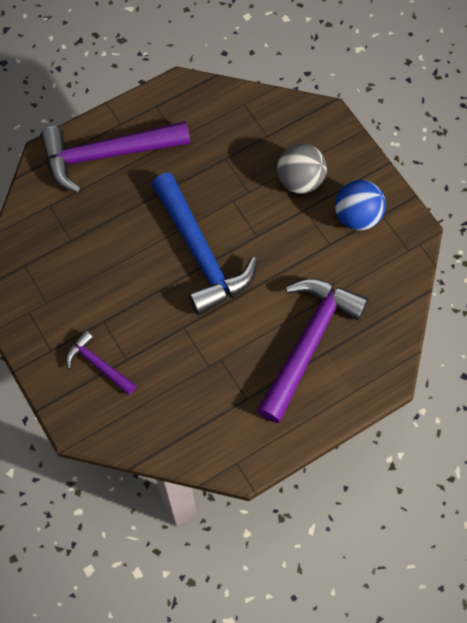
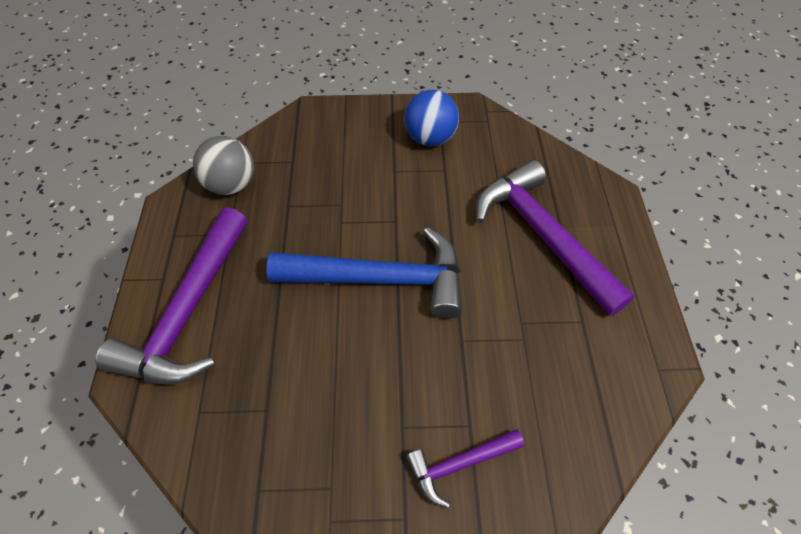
camera: 60 degrees left, 10 degrees down
grey ball [277,144,327,194] -> grey ball moved to [193,136,254,195]

